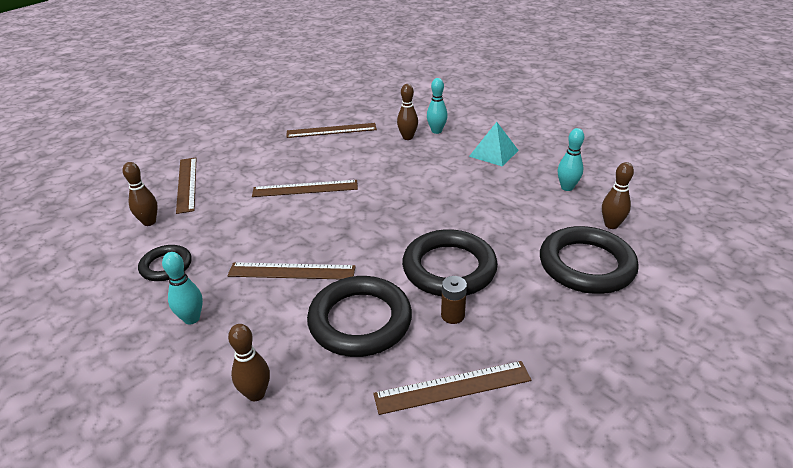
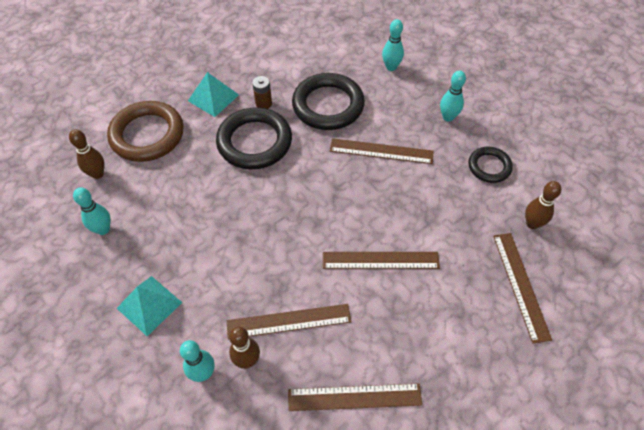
camera: 175 degrees left, 20 degrees up
brown bowling pin [228,324,270,401] -> turquoise bowling pin [382,19,404,71]
brown ruler [373,361,532,415] -> brown ruler moved to [227,304,351,339]
black ring [540,226,639,294] -> brown ring [107,101,184,162]
none -> turquoise pyramid [188,72,239,117]

